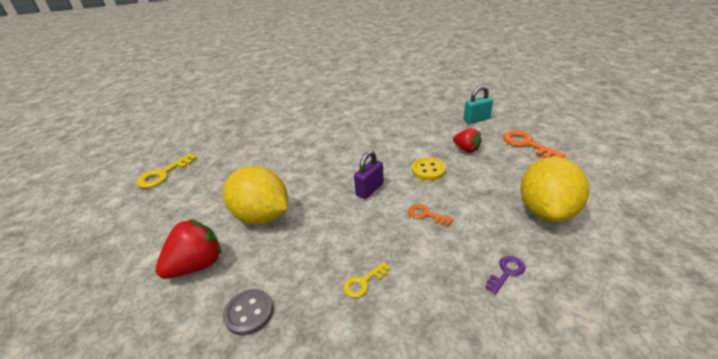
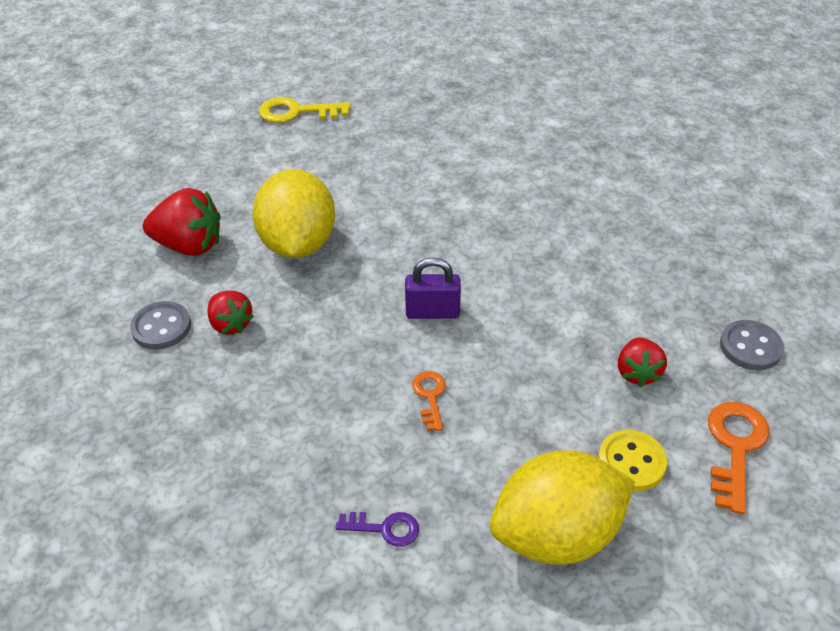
camera: 50 degrees right, 10 degrees up
yellow key [343,262,390,298] -> none
yellow button [412,157,446,181] -> yellow button moved to [598,430,667,491]
turquoise padlock [464,86,493,124] -> grey button [720,320,784,370]
none -> red strawberry [207,291,254,335]

